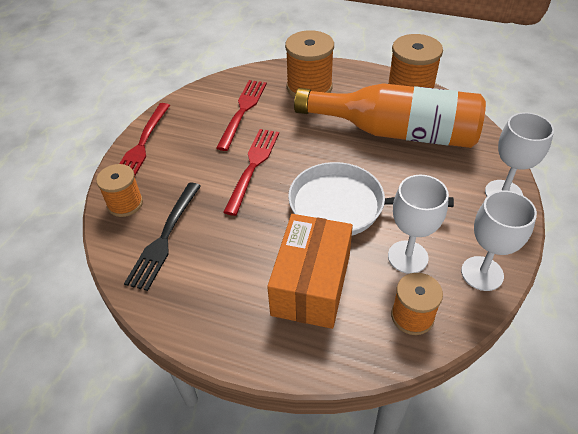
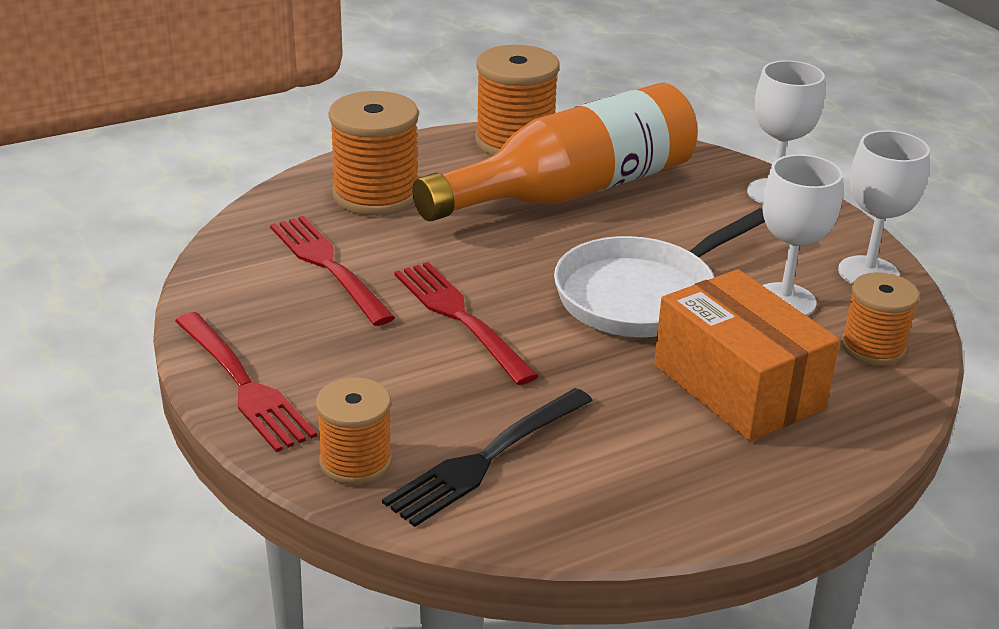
camera: 50 degrees left, 15 degrees down
black fork [124,182,201,291] -> black fork turned 75 degrees clockwise [382,388,593,527]

